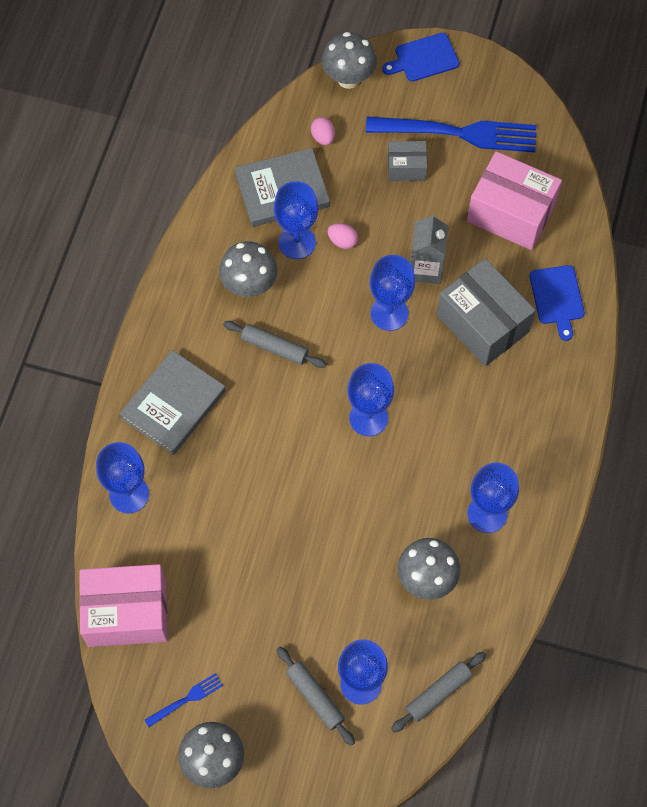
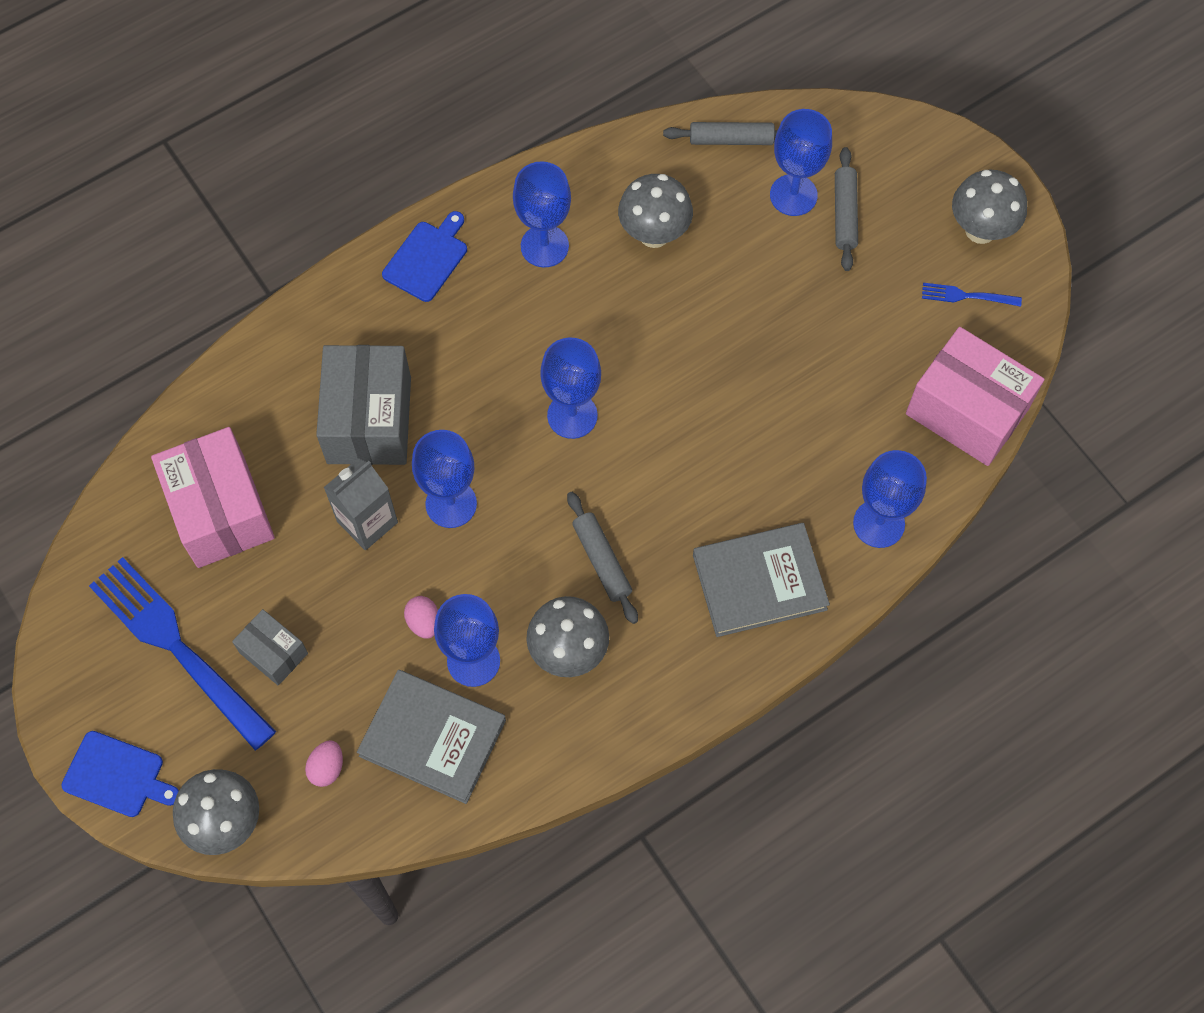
camera: 140 degrees left, 0 degrees up
blue cutting board [530,265,585,341] -> blue cutting board moved to [382,211,467,302]

